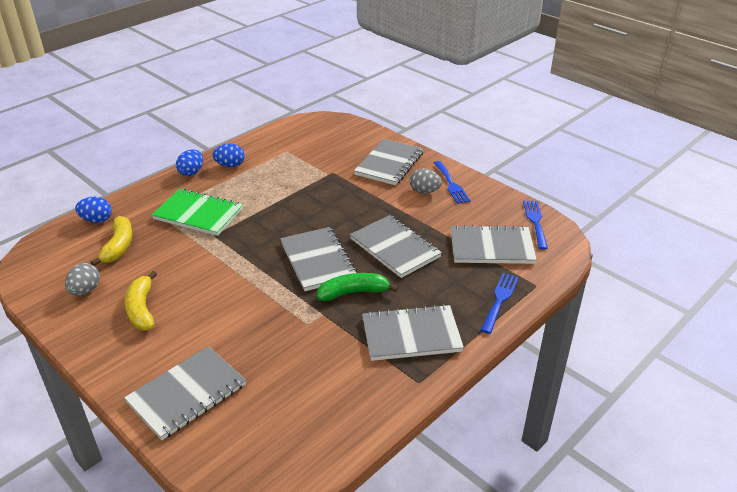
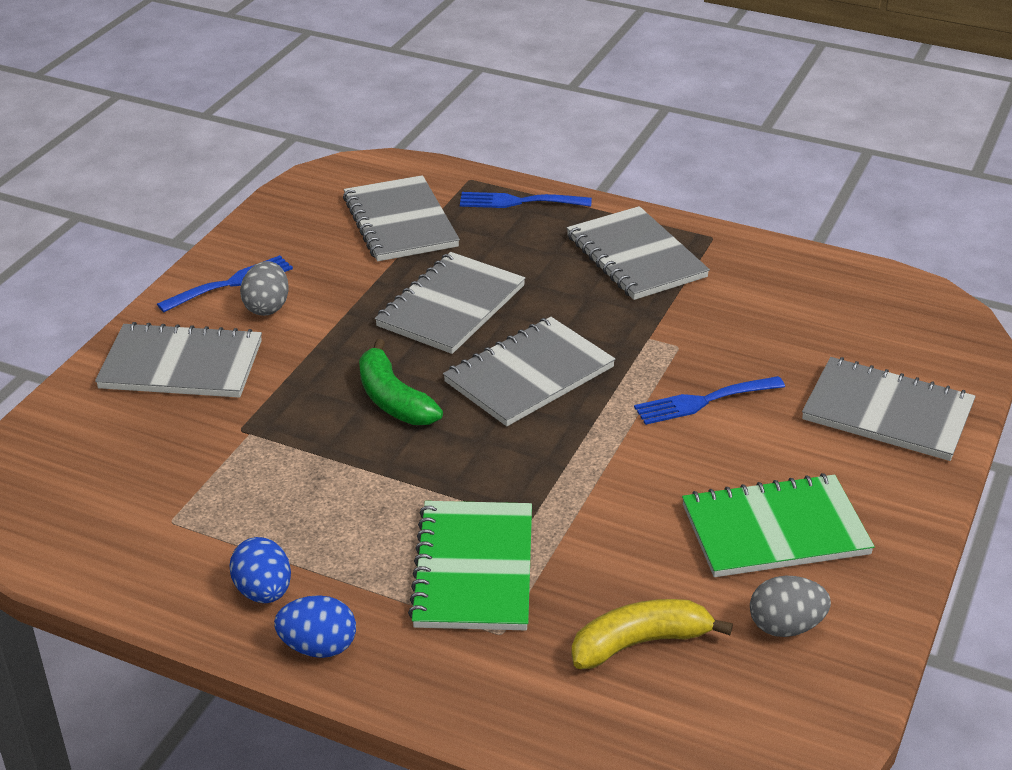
camera: 110 degrees left, 0 degrees up
blue egg [75,197,112,223] -> none
yellow banana [125,271,157,330] -> green notebook [682,473,875,577]
green banana [317,273,399,301] -> green banana moved to [359,339,443,425]
blue fork [523,201,548,250] -> blue fork moved to [634,376,785,425]

